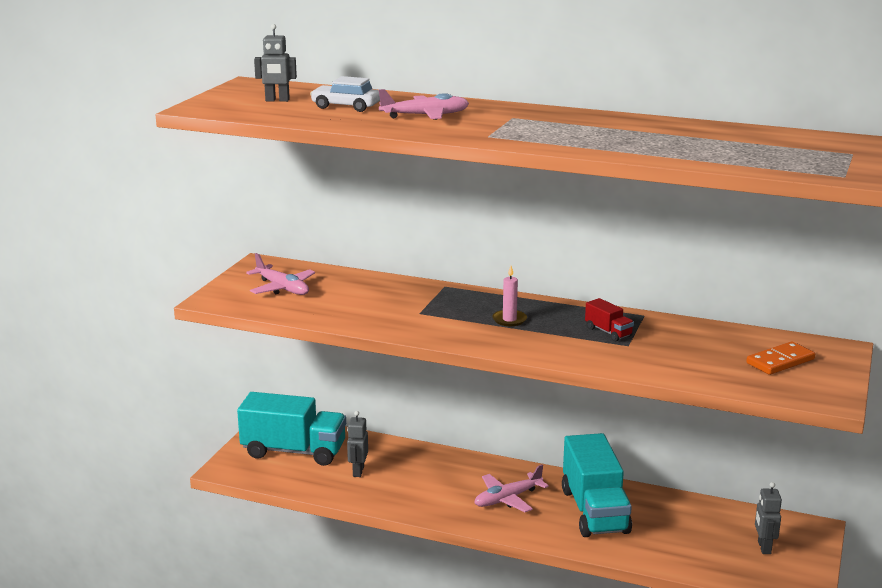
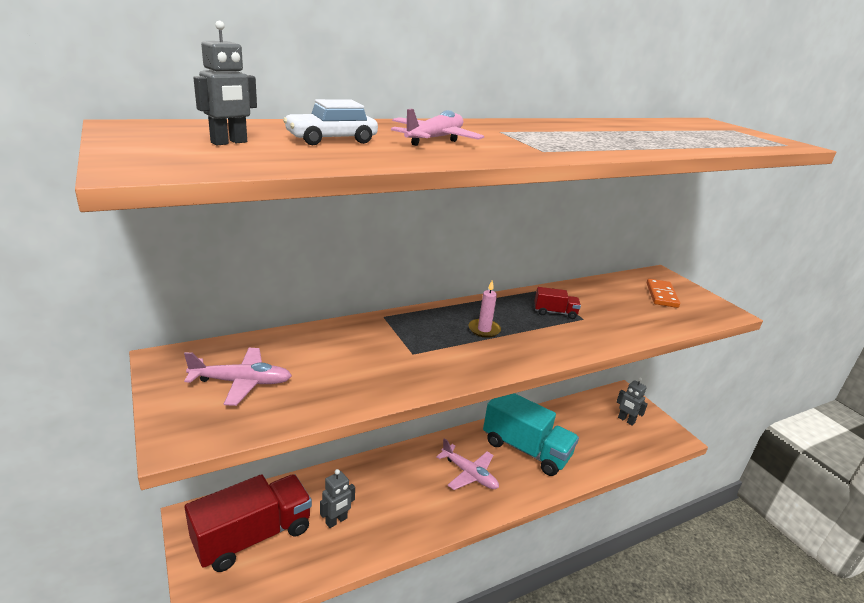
camera: 50 degrees left, 5 degrees up
turquoise truck [237,392,346,466] -> red truck [185,474,312,572]
grey robot [347,411,368,477] -> grey robot turned 90 degrees counterclockwise [320,469,355,528]
pink plane [474,464,549,512] -> pink plane turned 60 degrees counterclockwise [436,438,499,490]

